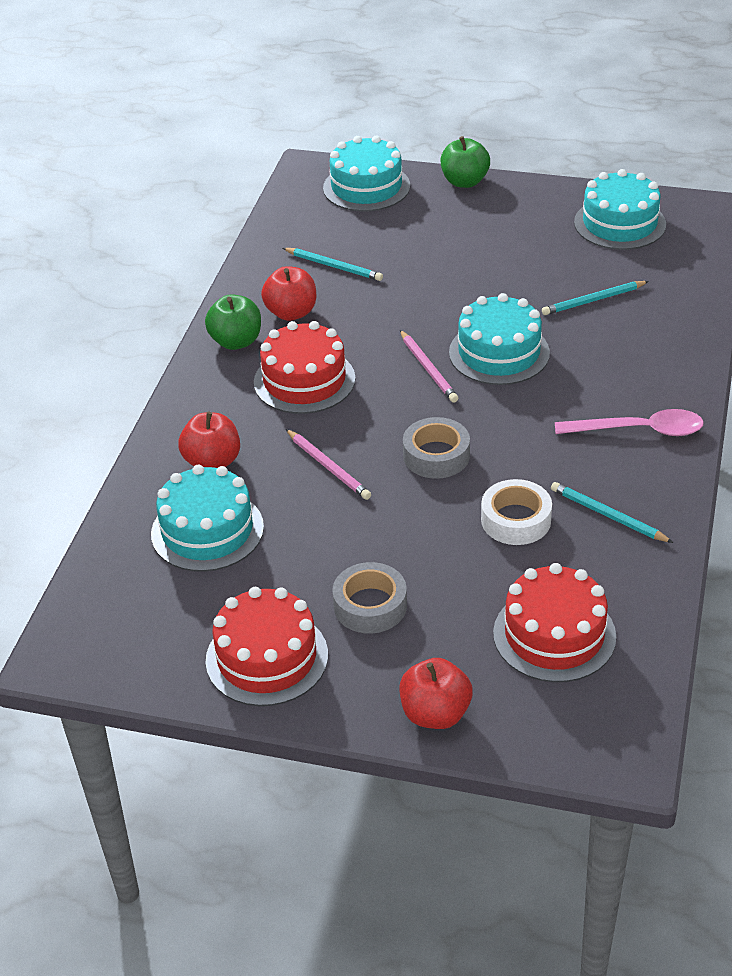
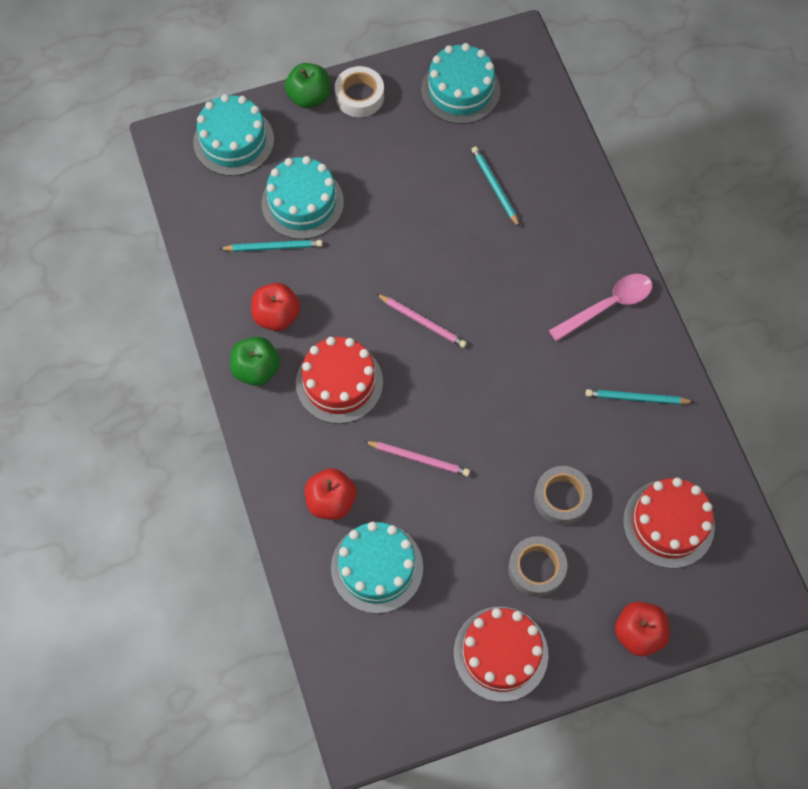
camera: 35 degrees left, 25 degrees up
grey tape [403,417,470,479] -> grey tape moved to [534,466,592,525]
turquoise cake [449,293,550,385] -> turquoise cake moved to [262,156,344,239]
white tape [481,479,552,545] -> white tape moved to [335,66,384,117]
turquoise pencil [542,281,649,315] -> turquoise pencil turned 120 degrees clockwise [471,146,520,228]

